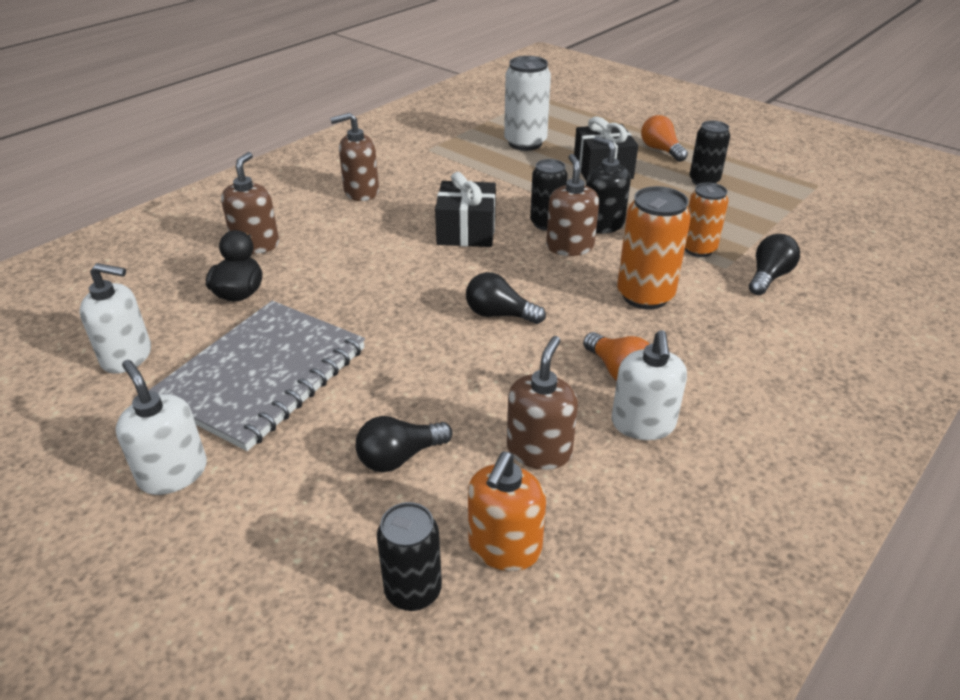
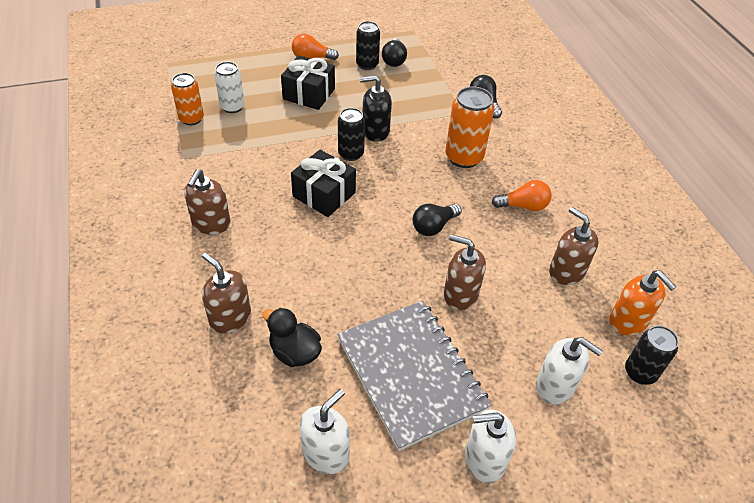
camera: 60 degrees left, 10 degrees up
black light bulb [356,416,452,472] -> black light bulb moved to [382,38,407,67]
white can [504,56,551,151] -> white can [214,62,245,113], size x0.66
brown soap dispenser [546,154,599,256] -> brown soap dispenser moved to [444,234,486,310]
white soap dispenser [611,330,687,440] -> white soap dispenser moved to [536,337,603,404]
orange can [685,182,728,257] -> orange can moved to [171,73,204,125]

